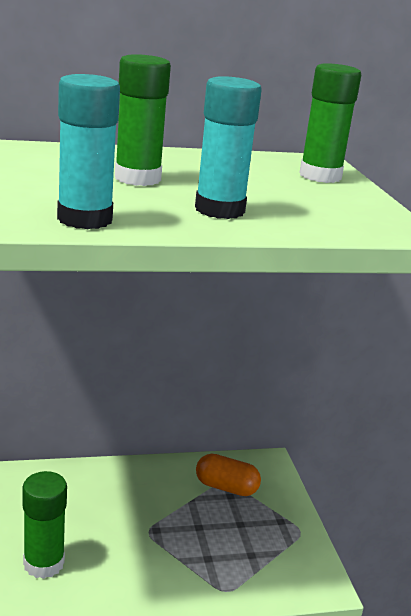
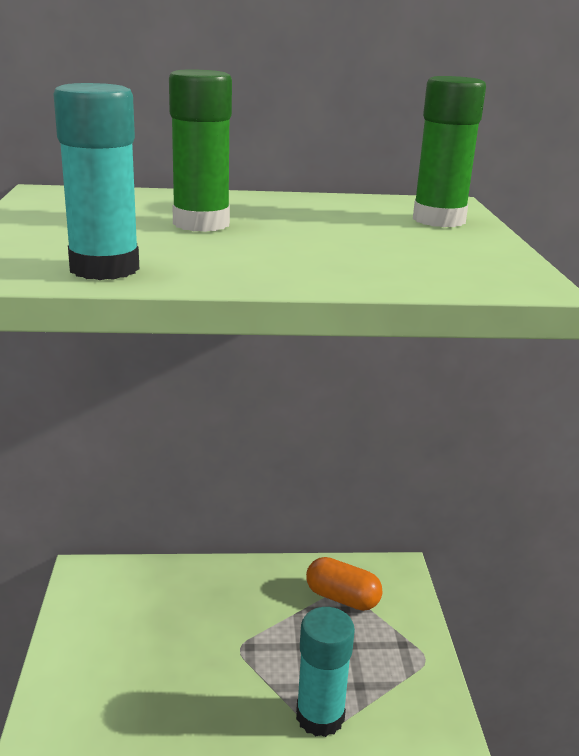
camera: 10 degrees right, 0 degrees up
green glue stick [22,471,67,579] -> none
turquoise glue stick [195,76,262,219] -> turquoise glue stick moved to [296,607,355,737]

